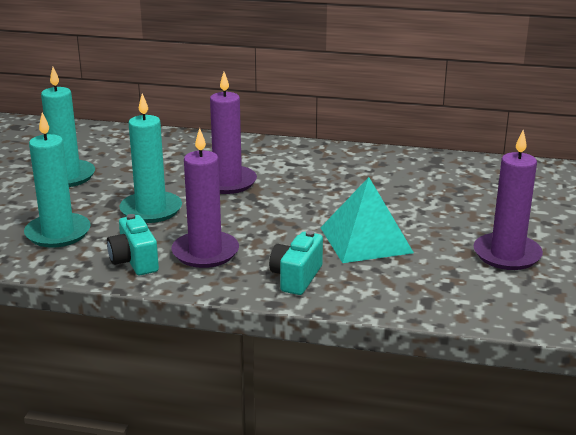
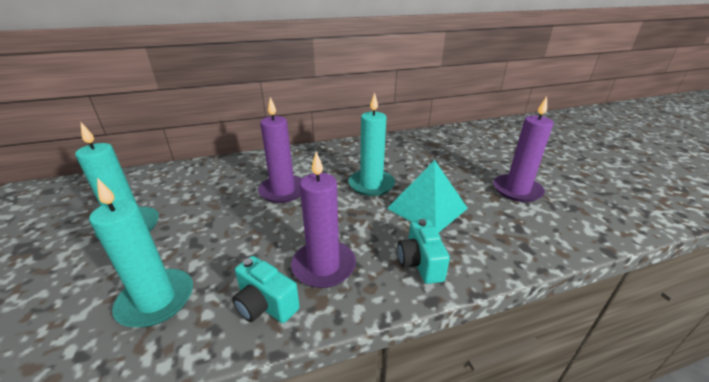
camera: 30 degrees left, 5 degrees up
turquoise candle [119,93,182,223] -> turquoise candle moved to [348,92,395,196]

